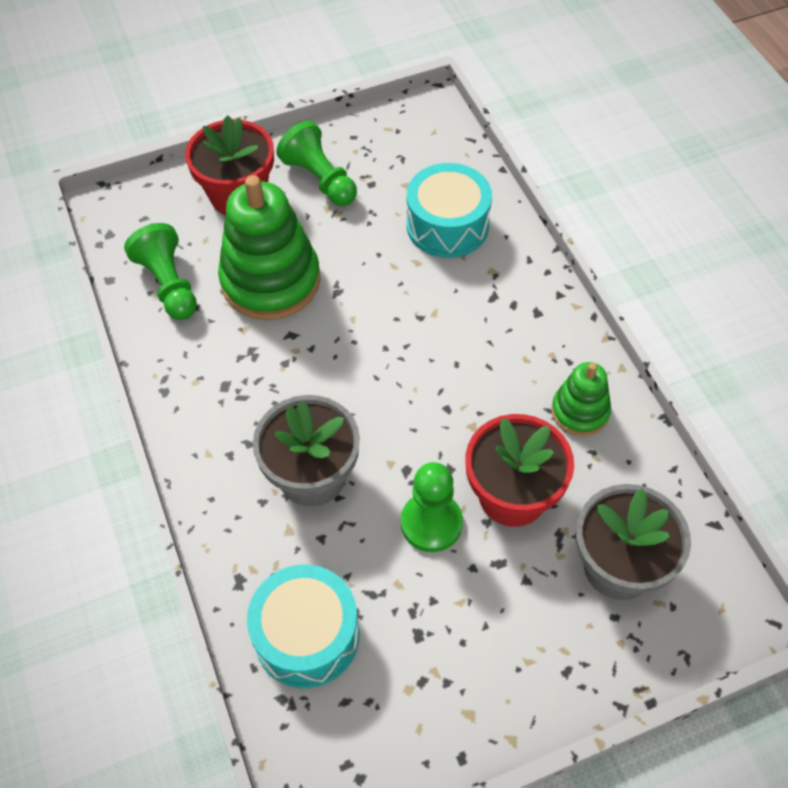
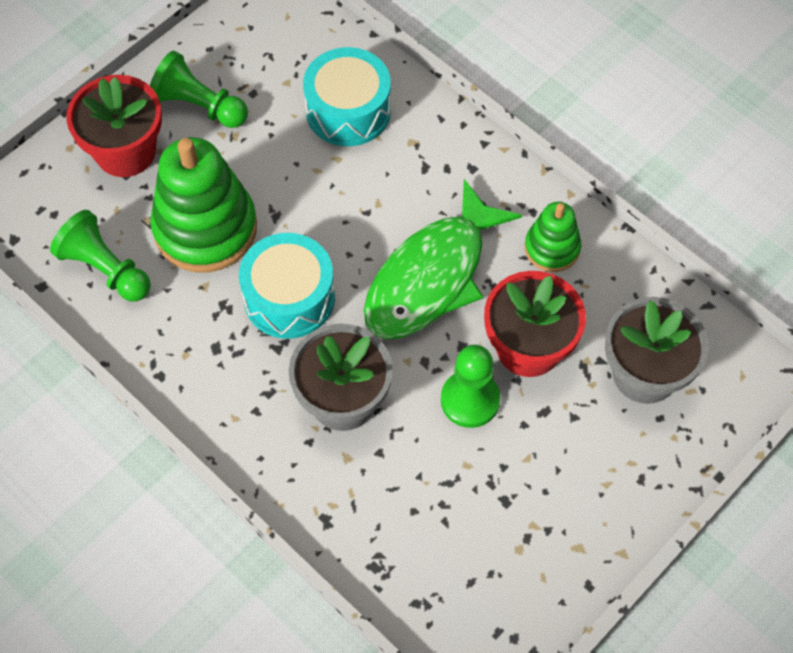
camera: 25 degrees left, 5 degrees up
turquoise drum [247,565,359,688] -> turquoise drum moved to [239,233,335,339]
none -> green fish [364,179,522,340]

